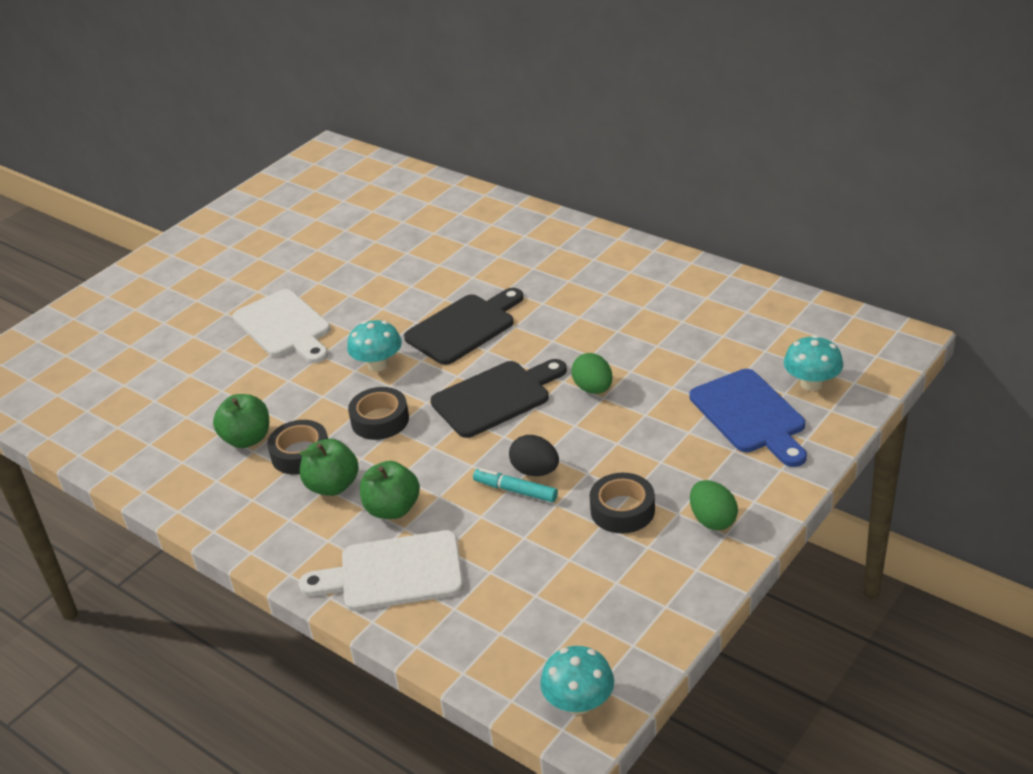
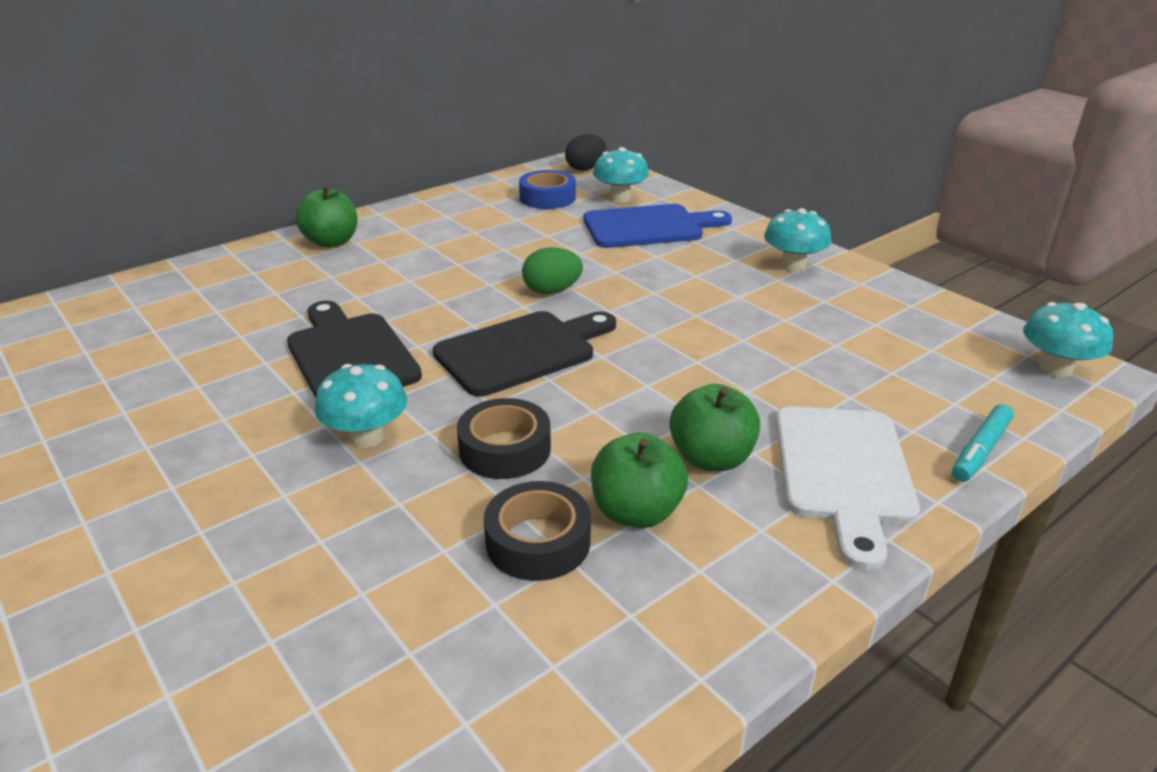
camera: 80 degrees left, 5 degrees down
green apple [213,394,269,448] -> green apple moved to [296,185,357,248]
white cutting board [233,289,331,363] -> none
black cutting board [431,359,567,438] -> black cutting board turned 75 degrees clockwise [433,311,616,397]
turquoise marker [473,468,558,502] -> turquoise marker moved to [952,404,1014,482]
black egg [509,435,559,476] -> black egg moved to [565,134,606,171]
black tape [589,473,655,534] -> none
green egg [690,480,738,530] -> turquoise mushroom [764,208,831,272]
none -> blue tape [519,170,576,209]

